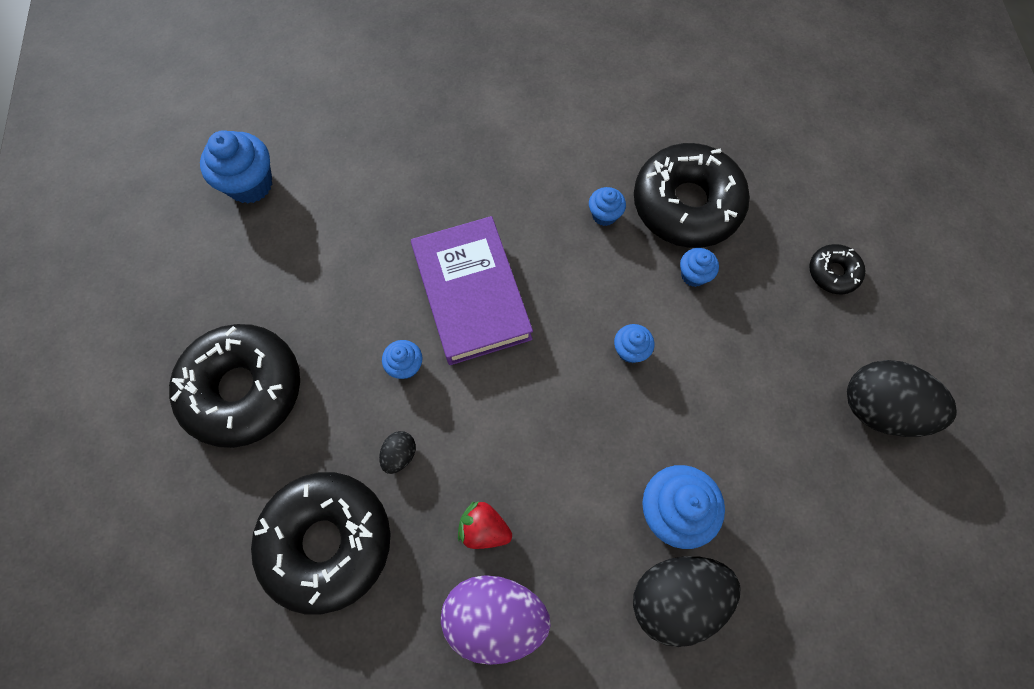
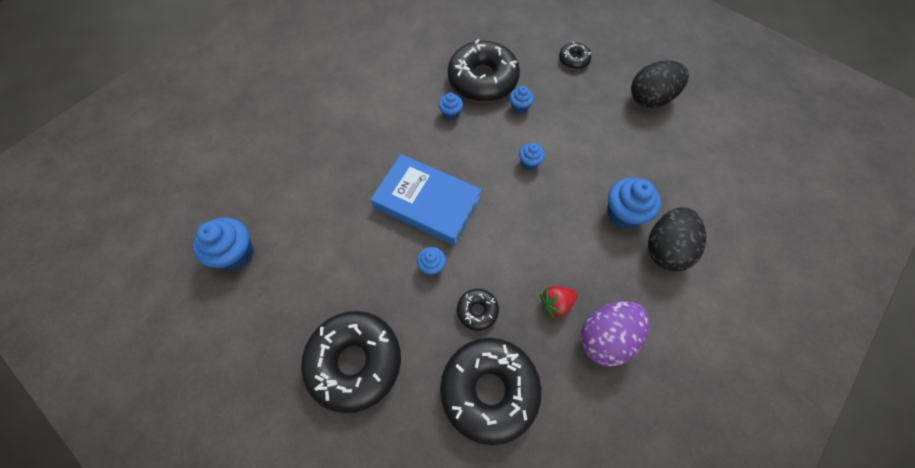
camera: 45 degrees left, 5 degrees down
black egg [379,431,416,474] -> black donut [457,289,499,331]
purple book [411,216,533,365] -> blue book [371,154,481,245]

